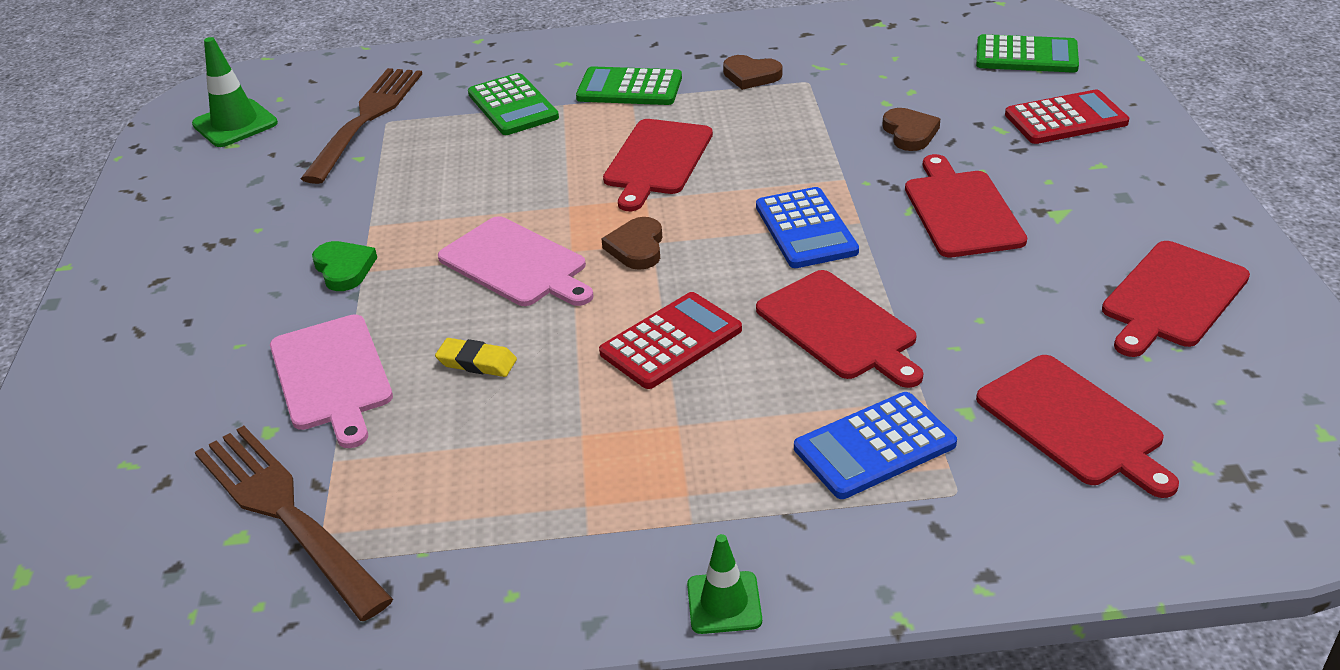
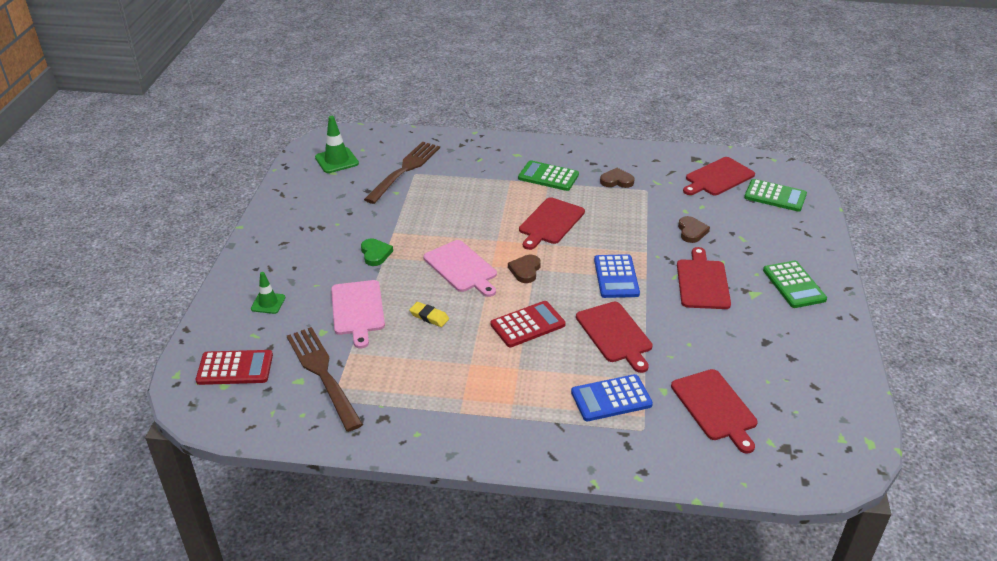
camera: 10 degrees right, 0 degrees up
green calculator [468,73,559,135] -> green calculator moved to [763,261,827,308]
green traffic cone [687,534,762,634] -> green traffic cone moved to [251,272,285,314]
brown heart [723,55,782,90] -> brown heart turned 150 degrees clockwise [600,168,635,188]
red calculator [1005,90,1129,144] -> red calculator moved to [196,350,273,385]
red cutting board [1102,241,1250,357] -> red cutting board moved to [683,157,755,195]

